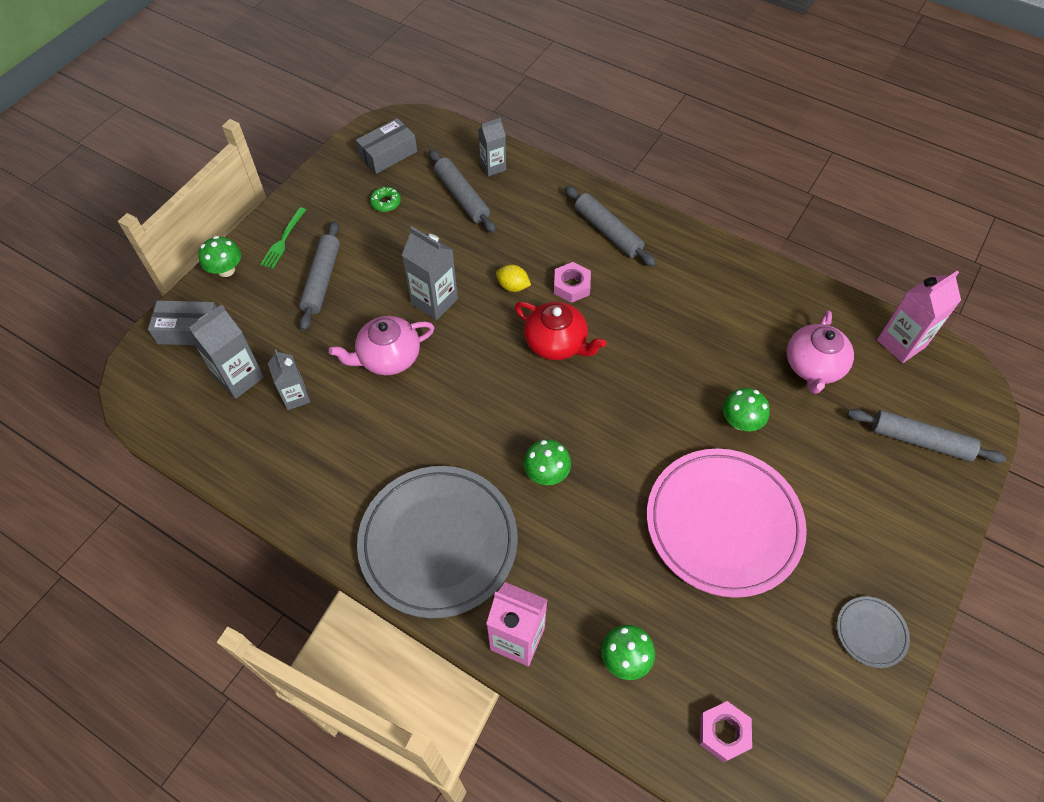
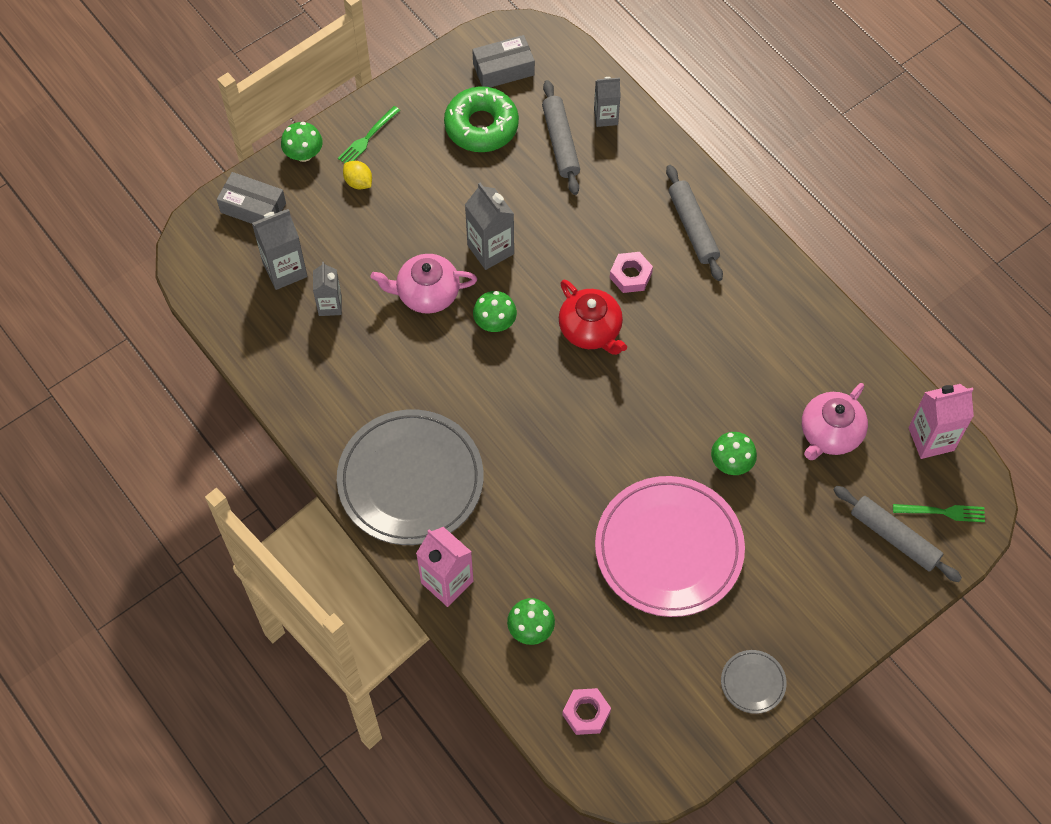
camera: 20 degrees right, 5 degrees up
grey rolling pin [299,221,340,331] -> none
green donut [370,187,401,212] -> green donut [444,86,519,152], size x2.28
yellow lemon [496,265,531,292] -> yellow lemon moved to [343,161,372,190]
green mushroom [523,439,571,485] -> green mushroom moved to [473,291,517,332]
none -> green fork [893,504,985,522]

